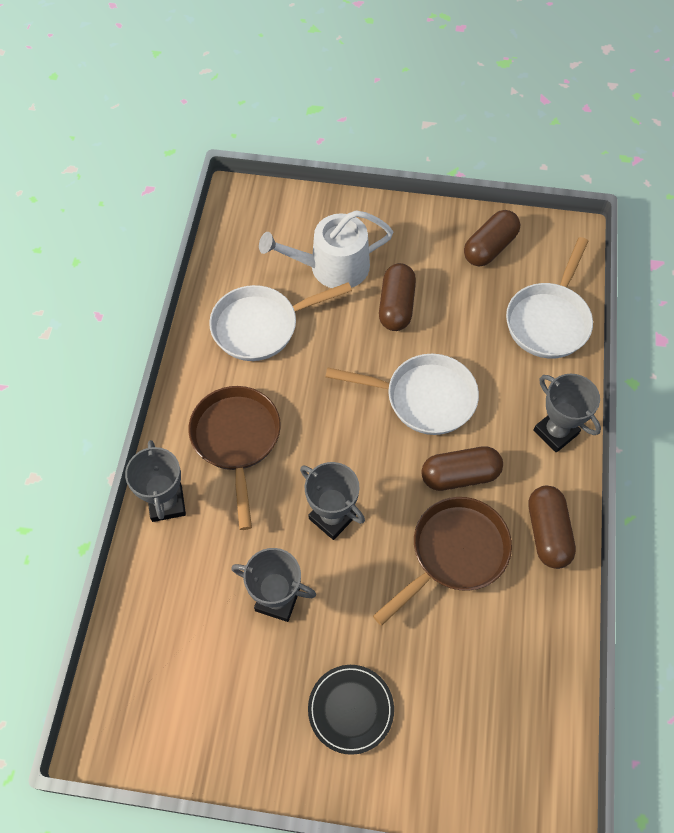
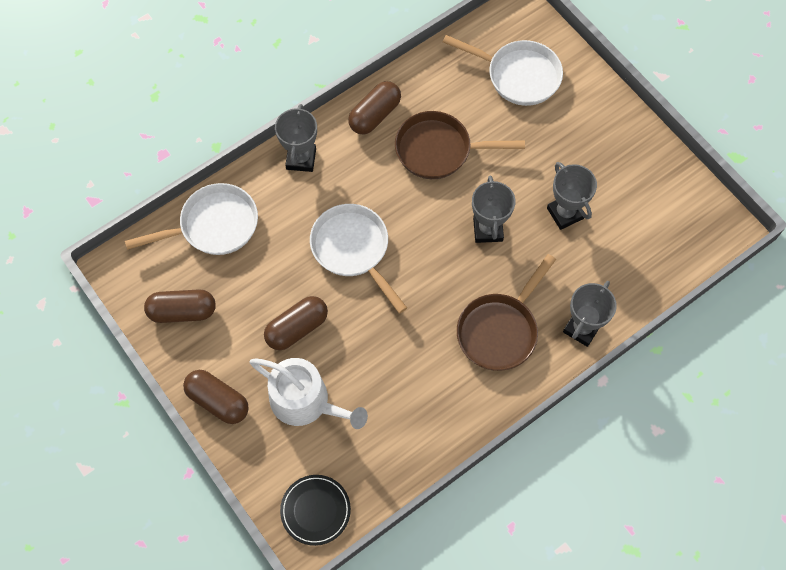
camera: 135 degrees left, 5 degrees up
white pan [209,282,352,361] -> white pan moved to [443,35,563,106]
black plate [308,665,394,755] -> black plate moved to [280,475,351,546]
brown capsule [421,447,503,491] -> brown capsule moved to [183,370,249,424]

